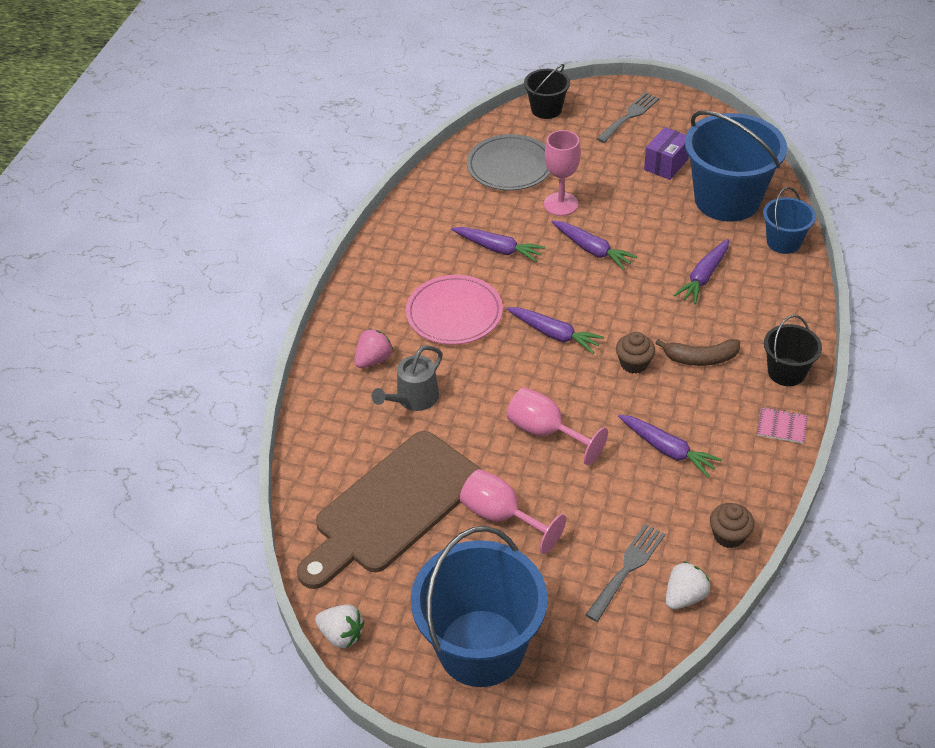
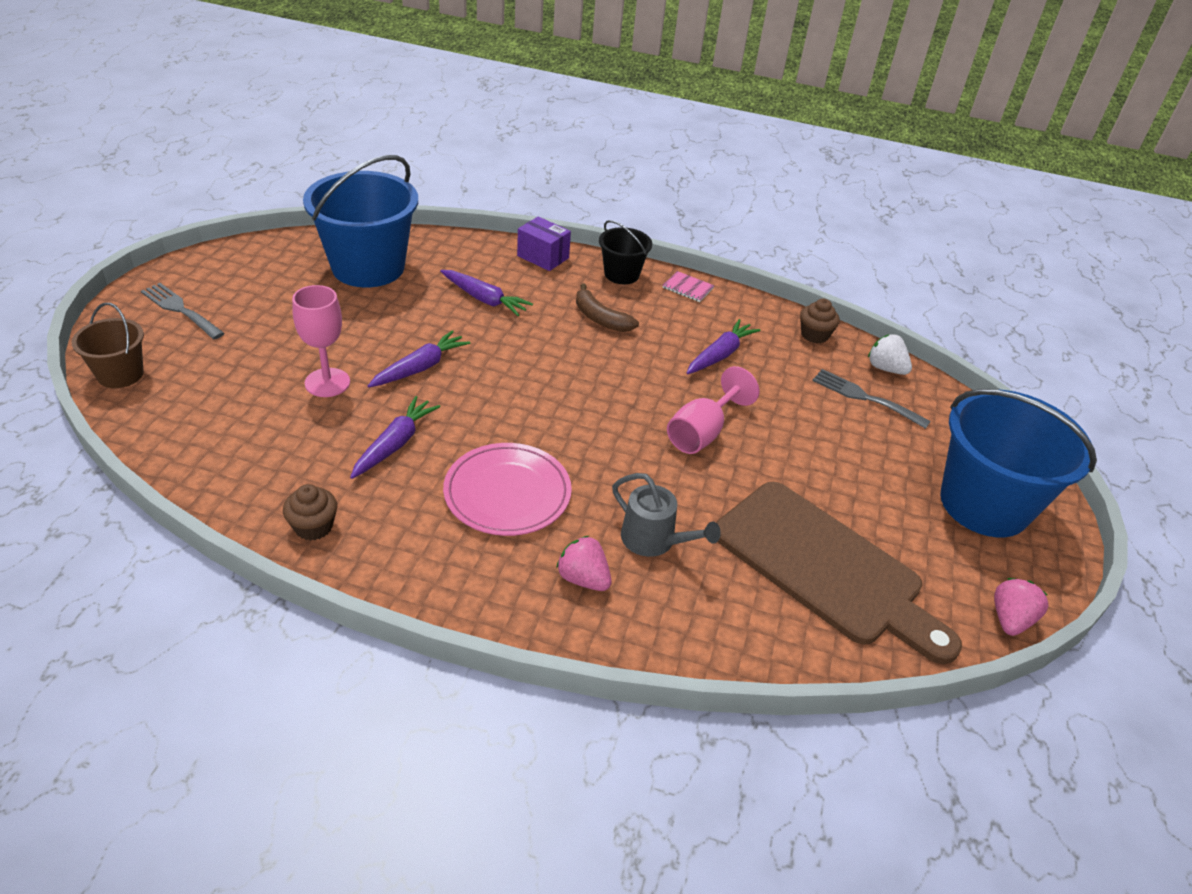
camera: 95 degrees left, 5 degrees down
white strawberry [315,605,364,649] -> pink strawberry [994,578,1049,636]
pink goblet [460,469,566,554] -> none
grey plate [467,134,550,191] -> none
purple carrot [506,307,604,353] -> none
black bucket [524,64,570,119] -> brown bucket [72,303,144,388]
brown cupcake [616,332,655,374] -> brown cupcake moved to [283,484,337,541]
purple box [644,127,689,180] -> purple box moved to [517,216,571,271]
brown banana [655,339,740,366] -> brown banana turned 135 degrees clockwise [576,283,639,332]
pink notebook [757,407,808,444] -> pink notebook turned 75 degrees counterclockwise [663,271,714,302]
blue bucket [763,187,816,254] -> none

